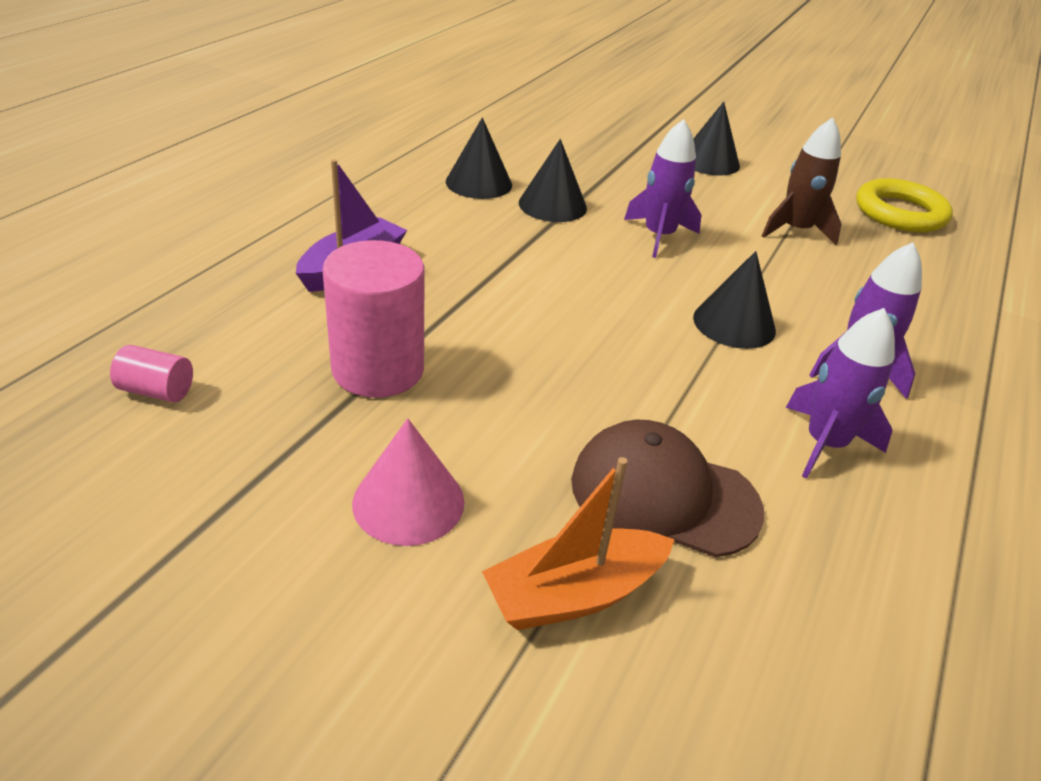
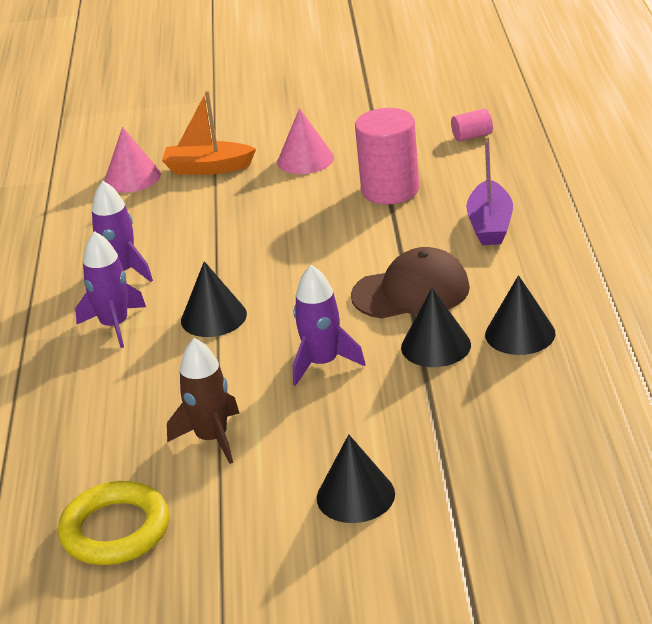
camera: 155 degrees right, 5 degrees down
orange boat [482,457,675,630] -> orange boat turned 120 degrees counterclockwise [162,91,256,175]
brown cap [571,419,764,557] -> brown cap moved to [351,247,470,319]
none -> pink cone [104,127,161,193]

